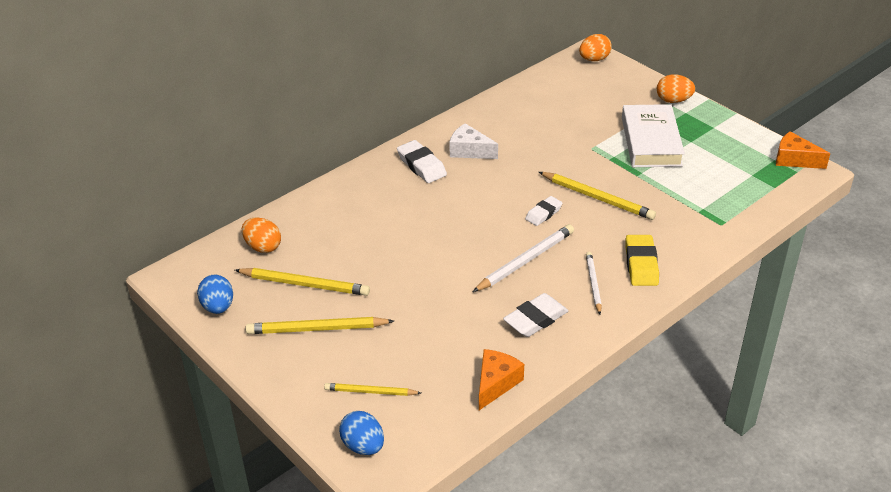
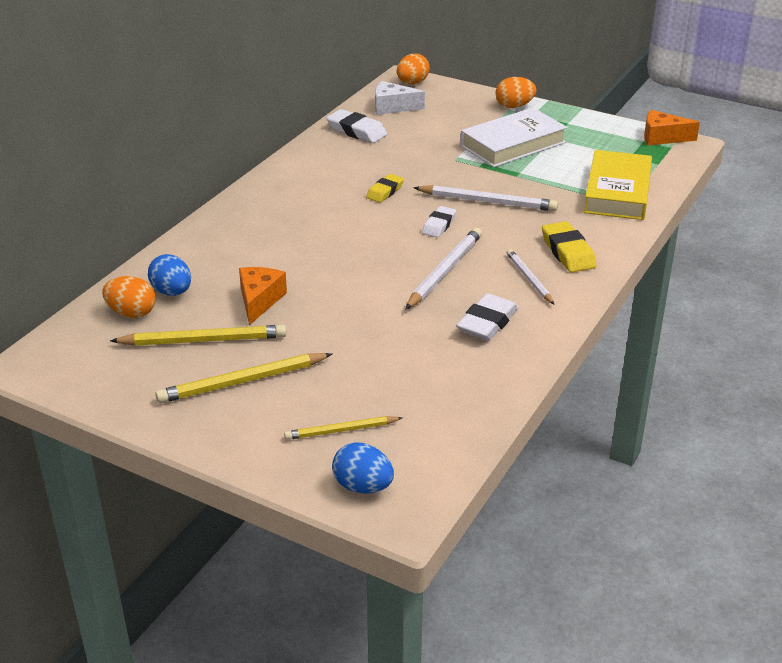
camera: 20 degrees left, 5 degrees down
blue egg [197,275,233,314] -> blue egg moved to [148,254,191,296]
white eraser [397,140,447,183] -> white eraser moved to [326,109,387,143]
white cheese [449,123,498,159] -> white cheese moved to [375,81,425,115]
orange cheese [479,349,524,410] -> orange cheese moved to [239,267,287,325]
yellow pencil [539,172,656,220] -> white pencil [413,185,558,211]
white book [622,104,685,167] -> white book turned 75 degrees clockwise [461,108,567,167]
none -> yellow eraser [366,174,404,203]
none -> yellow book [584,150,652,220]

